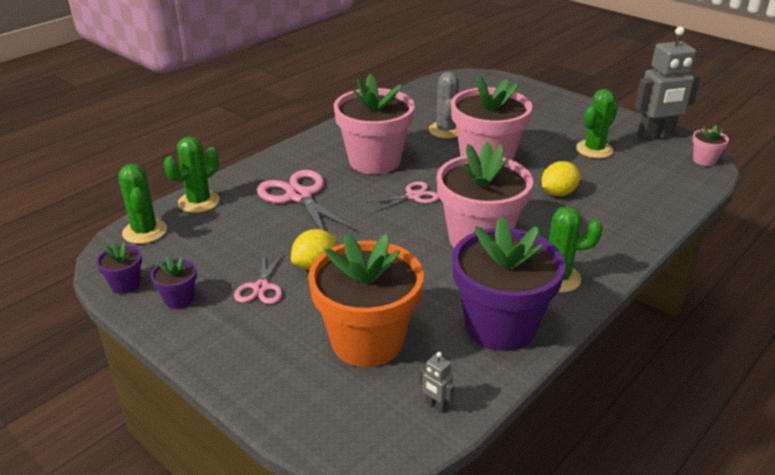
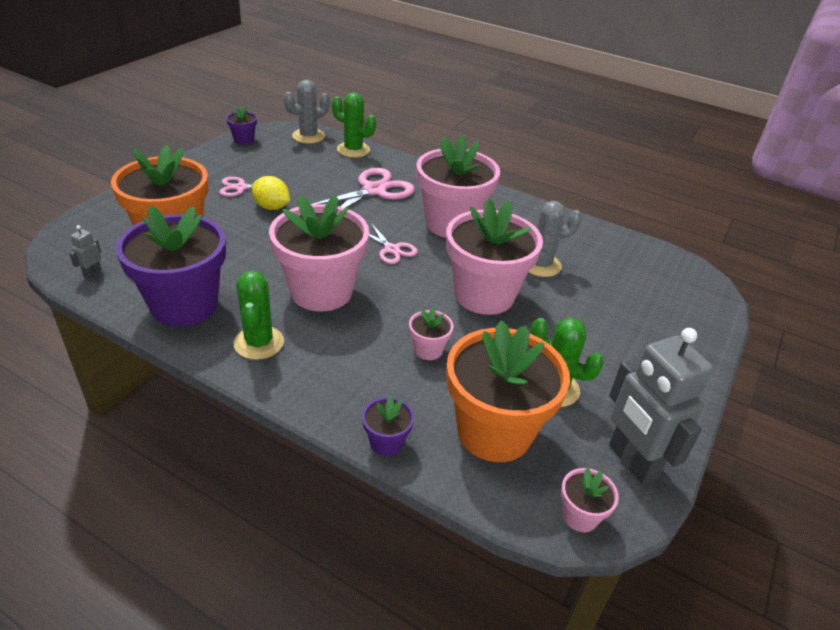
camera: 75 degrees right, 5 degrees up
green cactus [118,164,167,244] -> grey cactus [284,80,330,143]
purple flower pot [151,256,197,309] -> purple flower pot moved to [362,396,414,456]
yellow lemon [542,161,580,196] -> pink flower pot [409,307,453,360]
none -> orange flower pot [446,320,570,462]

